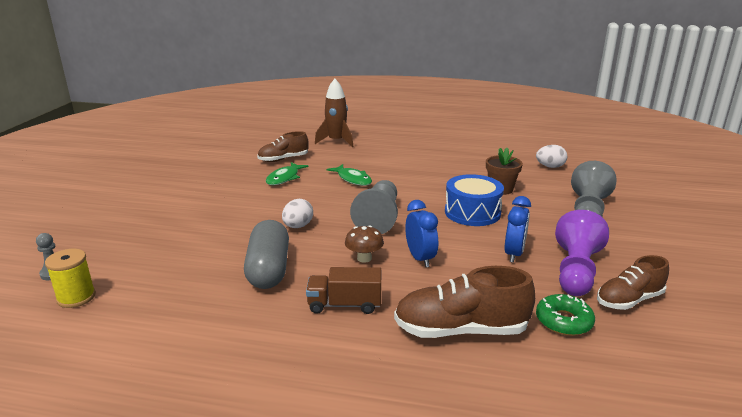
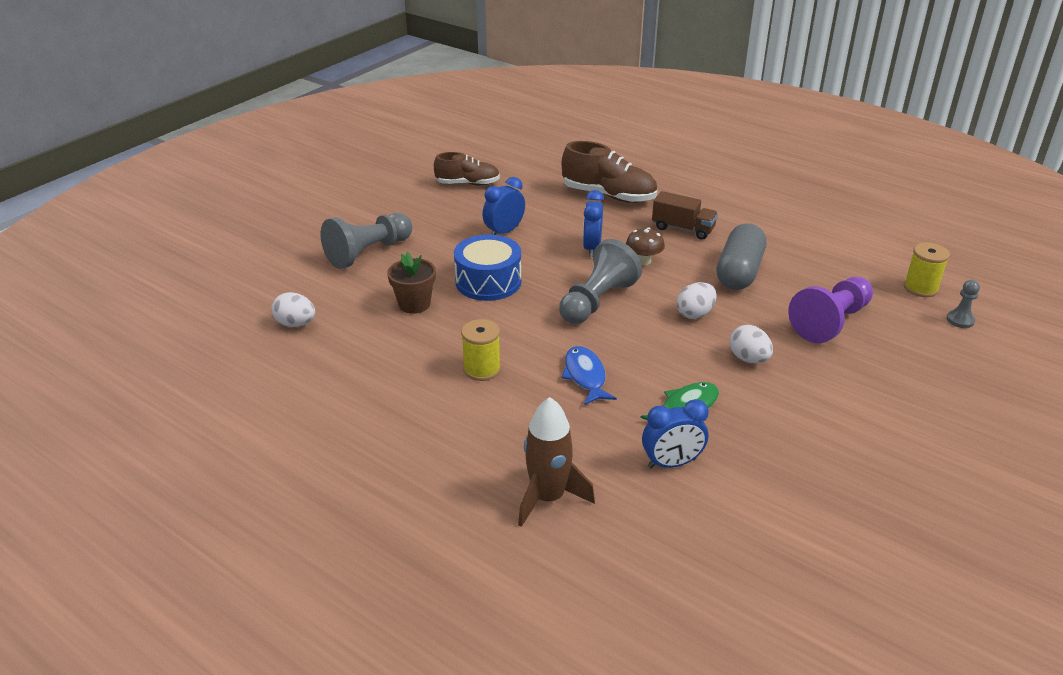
camera: 155 degrees left, 10 degrees up
brown shoe [257,131,309,162] -> blue clock [642,399,709,469]
green fish [326,164,372,186] -> blue fish [562,346,617,405]
green donut [536,294,595,336] -> none
purple pawn [555,210,609,296] -> purple pawn moved to [788,277,873,343]
none -> yellow spool [461,319,501,381]
none -> white egg [729,325,773,363]

